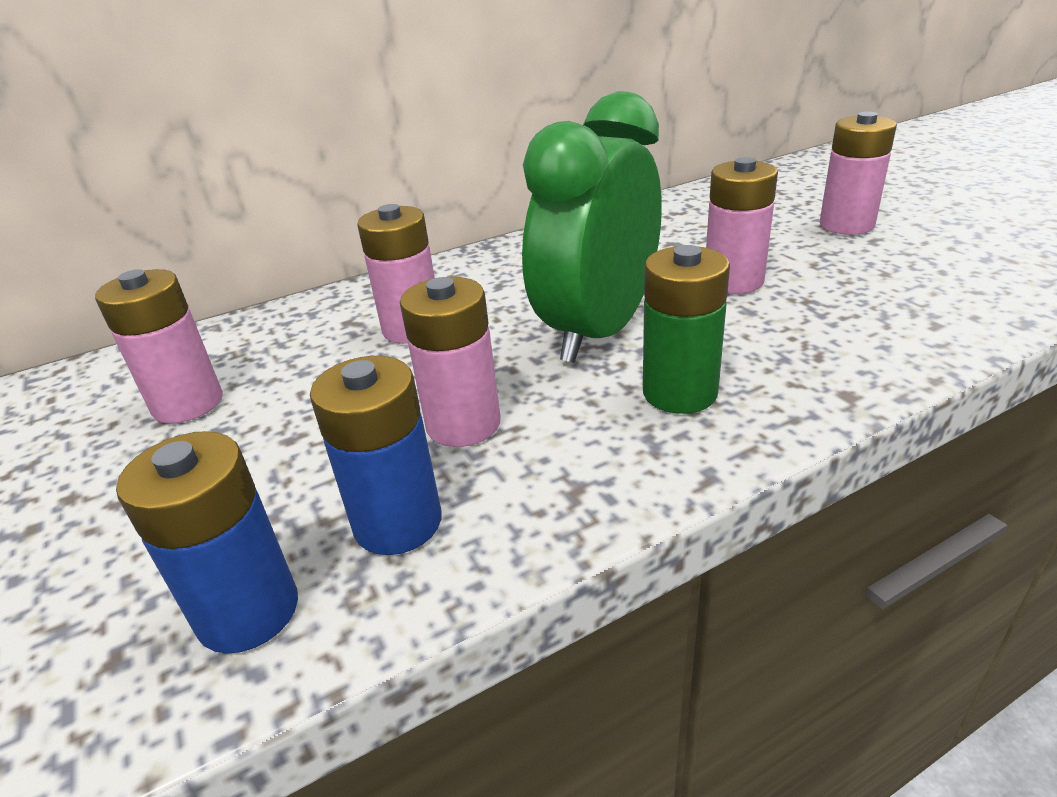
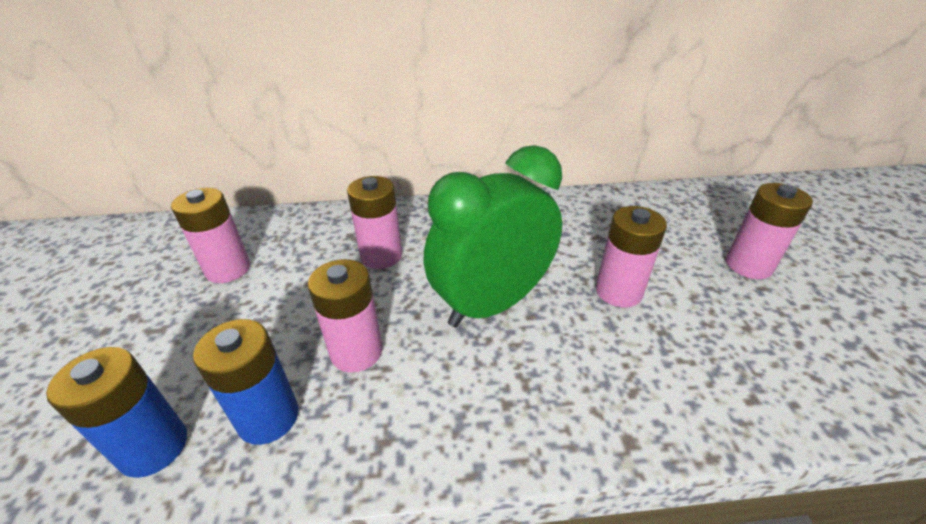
camera: 20 degrees right, 5 degrees up
green battery [643,245,730,414] -> none

